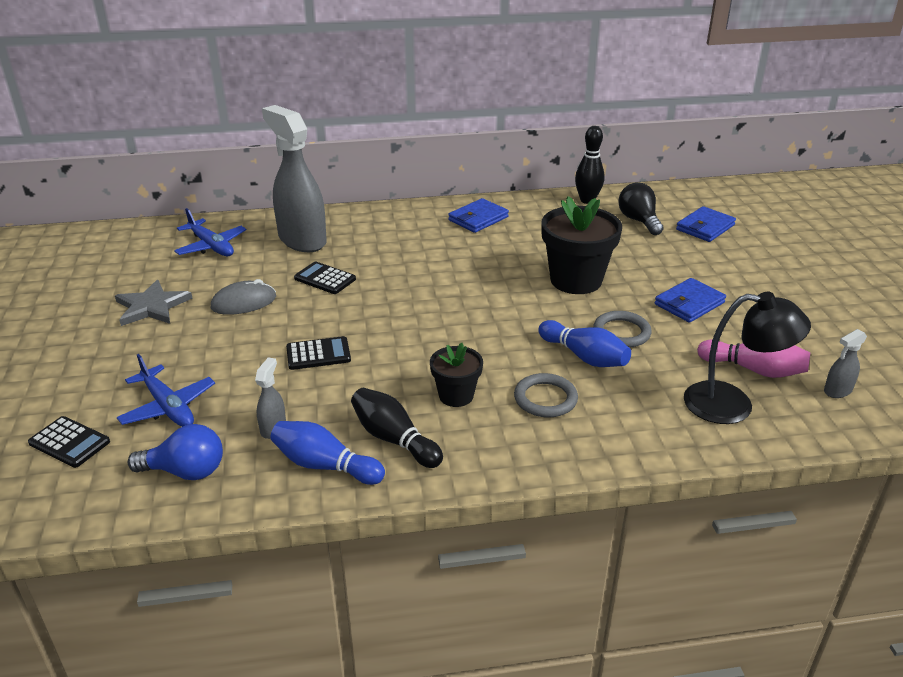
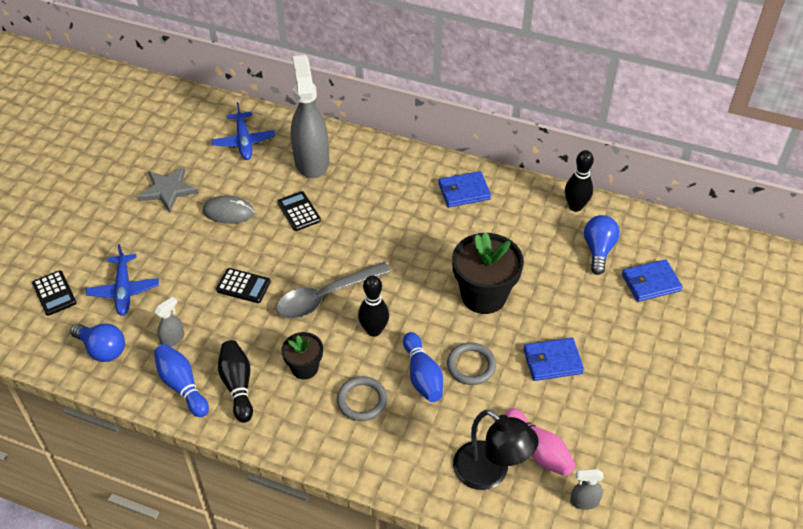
camera: 30 degrees right, 15 degrees up
black light bulb [618,182,664,235] -> blue light bulb [584,215,620,275]
none -> grey spoon [276,262,391,319]
none -> black bowling pin [358,275,389,337]

